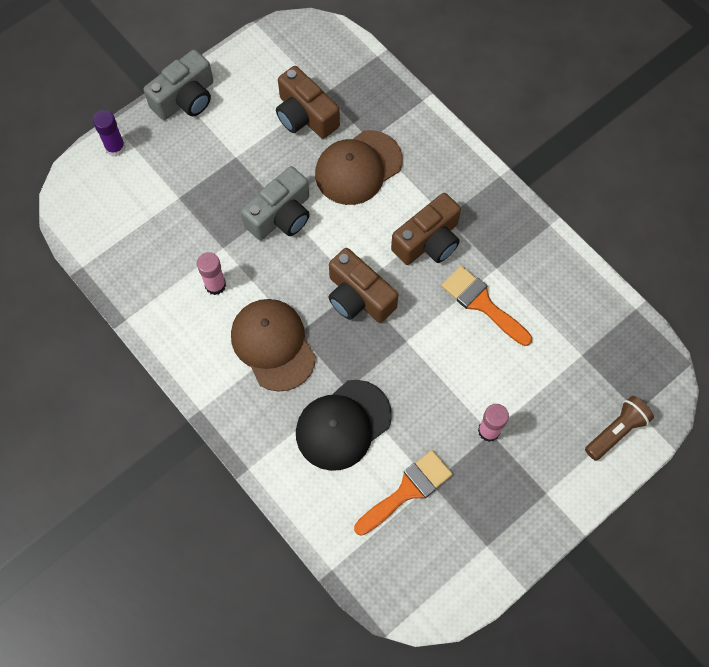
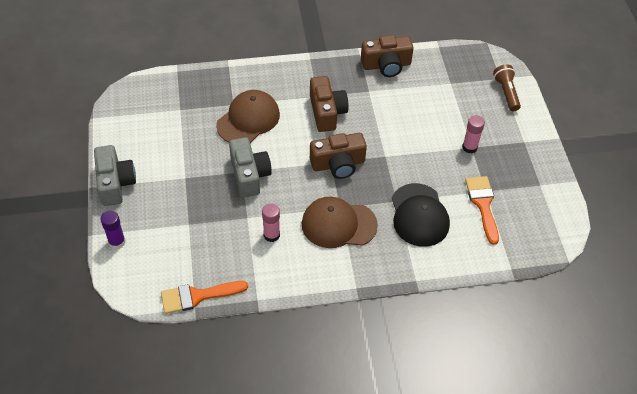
camera: 60 degrees left, 15 degrees down
brown camera [276,66,340,139] -> brown camera moved to [361,35,414,77]
brown cap [315,130,403,205] -> brown cap turned 135 degrees counterclockwise [216,90,280,143]
orange brush [441,266,532,346] -> orange brush moved to [161,281,248,314]

